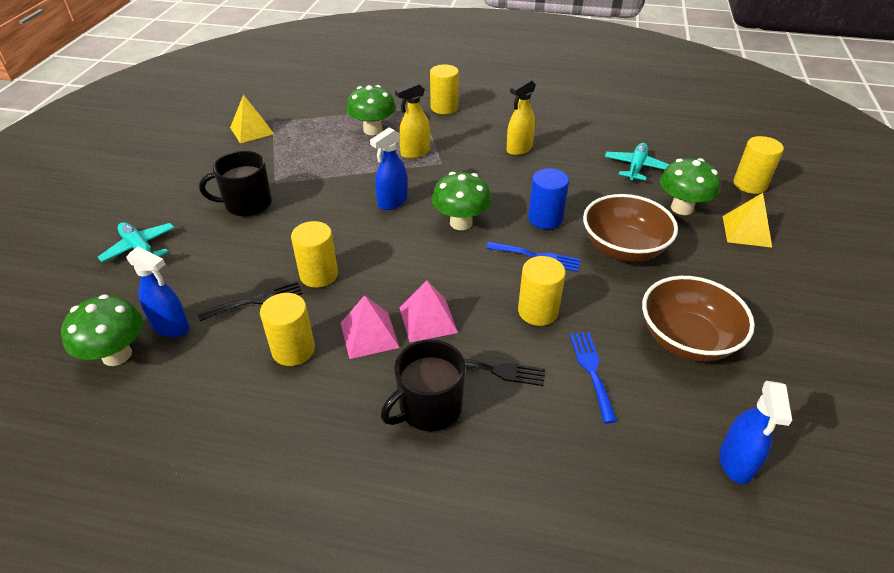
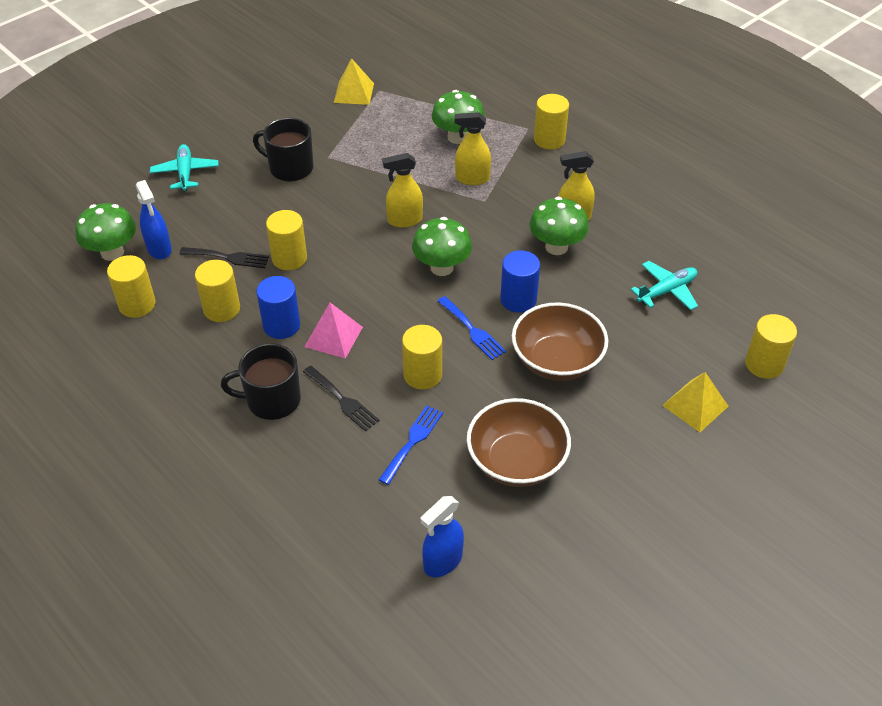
camera: 35 degrees right, 5 degrees up
pink pyramid [341,295,399,359] -> blue cylinder [257,276,300,339]
blue spray bottle [370,128,408,210] -> yellow spray bottle [382,153,423,228]
green mushroom [660,158,721,215] -> green mushroom moved to [530,197,589,255]
none -> yellow cylinder [107,255,156,318]

